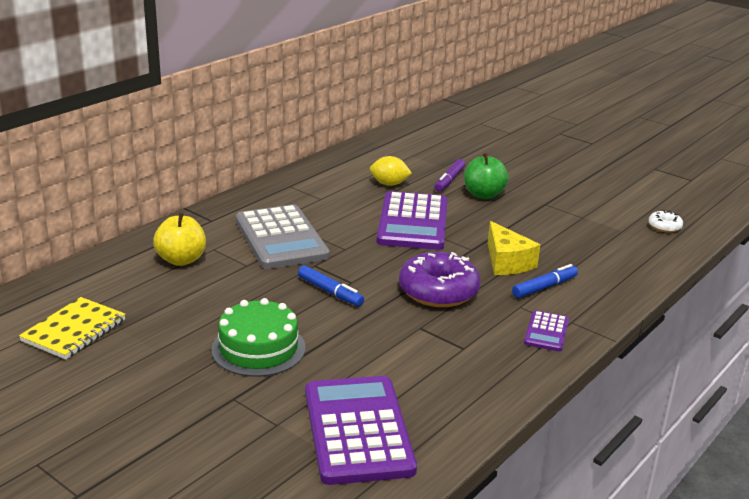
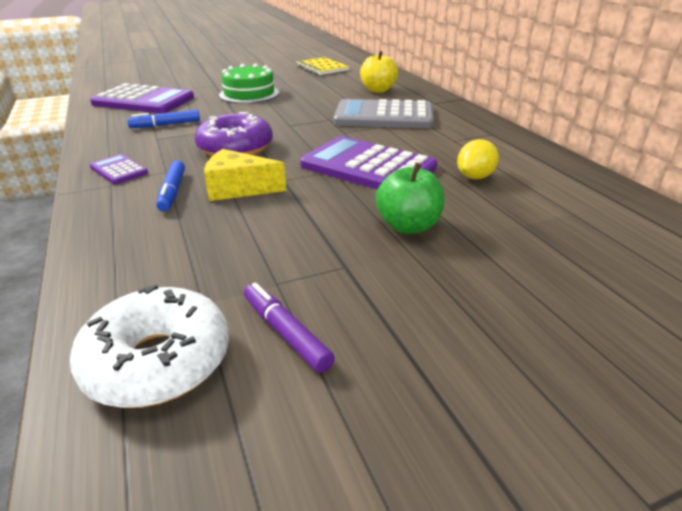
camera: 120 degrees right, 5 degrees up
blue marker [298,265,364,306] -> blue marker moved to [127,110,200,128]
purple marker [434,159,465,192] -> purple marker moved to [244,282,335,373]
white donut [648,210,683,233] -> white donut [70,284,229,408], size x2.11

